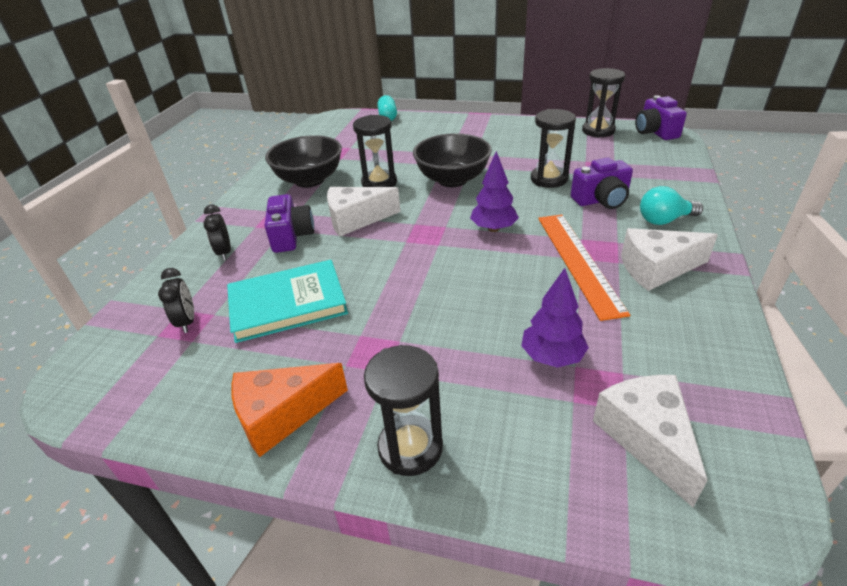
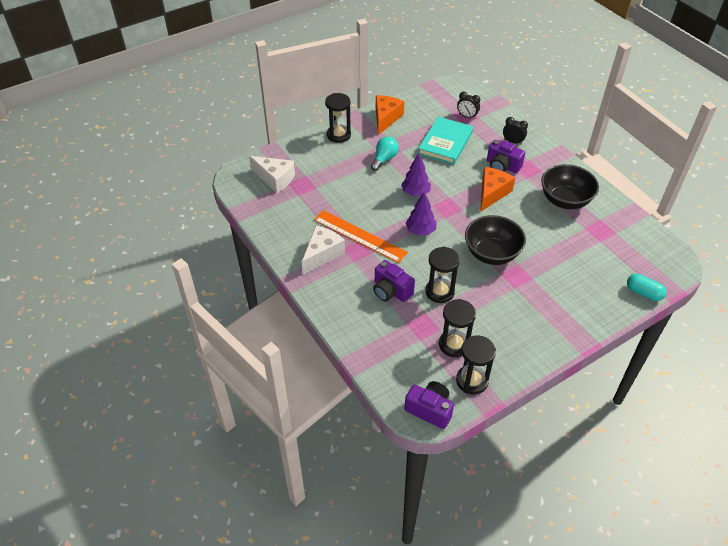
camera: 130 degrees right, 10 degrees up
white cheese [327,187,401,237] -> orange cheese [481,167,515,211]
black hourglass [353,115,397,187] -> black hourglass moved to [439,299,476,357]
purple tree [521,268,589,368] -> purple tree moved to [401,153,431,196]
purple camera [571,158,633,209] -> purple camera turned 75 degrees counterclockwise [373,260,415,302]
turquoise light bulb [640,186,703,225] -> turquoise light bulb moved to [371,137,399,171]

